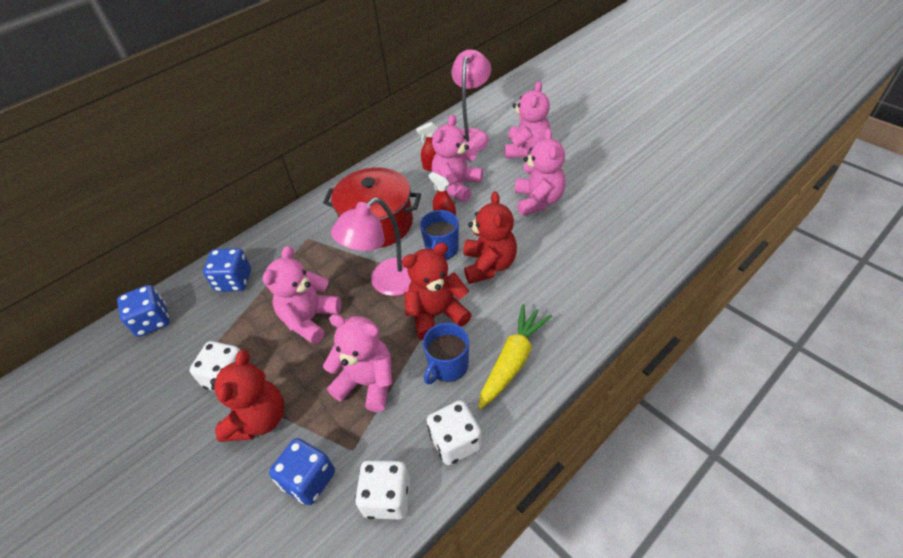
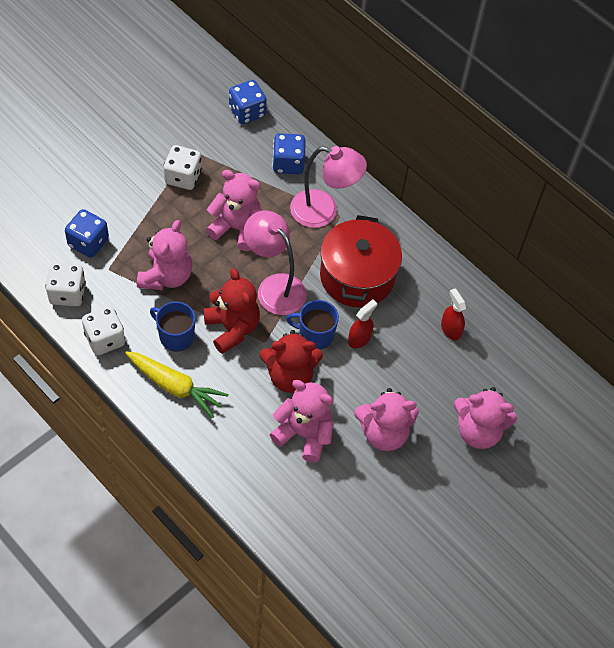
camera: 80 degrees right, 10 degrees up
red teddy bear [210,350,284,442] -> none
pink teddy bear [432,115,483,202] -> pink teddy bear moved to [270,380,333,462]
pink lamp [451,50,491,152] -> pink lamp moved to [290,146,367,228]

